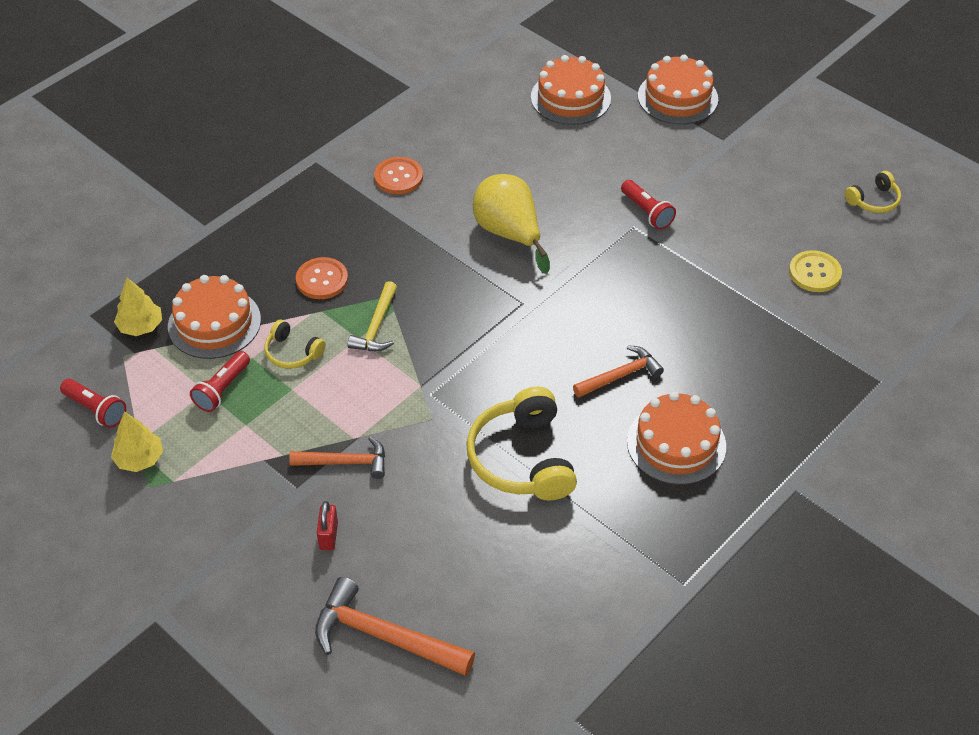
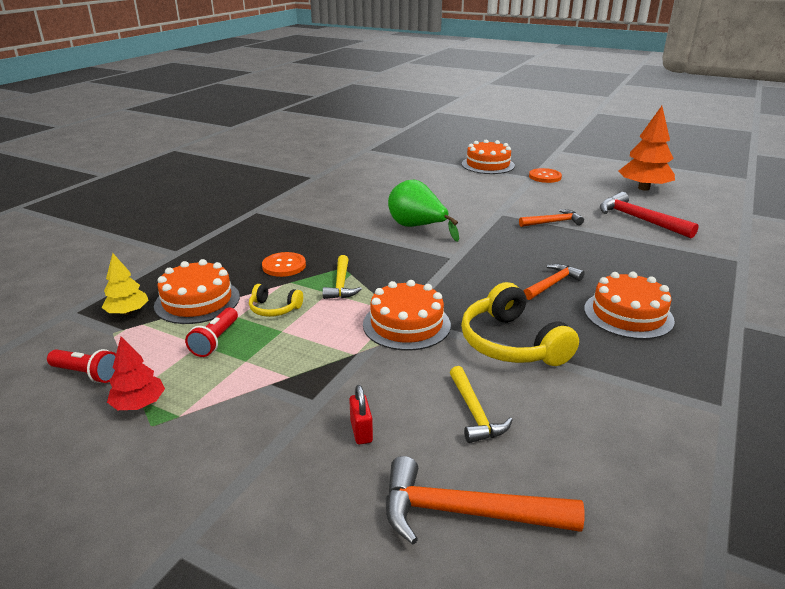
camera: 15 degrees left, 20 degrees down
yellow tree [111,411,163,472] -> red tree [107,337,165,410]
orange hammer [289,436,385,479] -> orange hammer moved to [519,209,584,227]
orange button [374,157,423,194] -> orange button moved to [529,168,562,183]
yellow pear [473,174,550,274] -> green pear [388,180,459,242]
orange cake [531,55,611,125] -> orange cake moved to [363,280,451,351]
red flashlight [621,180,676,230] -> none
yellow button [789,250,842,292] -> red hammer [600,192,699,238]
yellow headphones [845,171,901,213] -> orange tree [619,106,675,191]
none -> yellow hammer [450,366,513,443]

